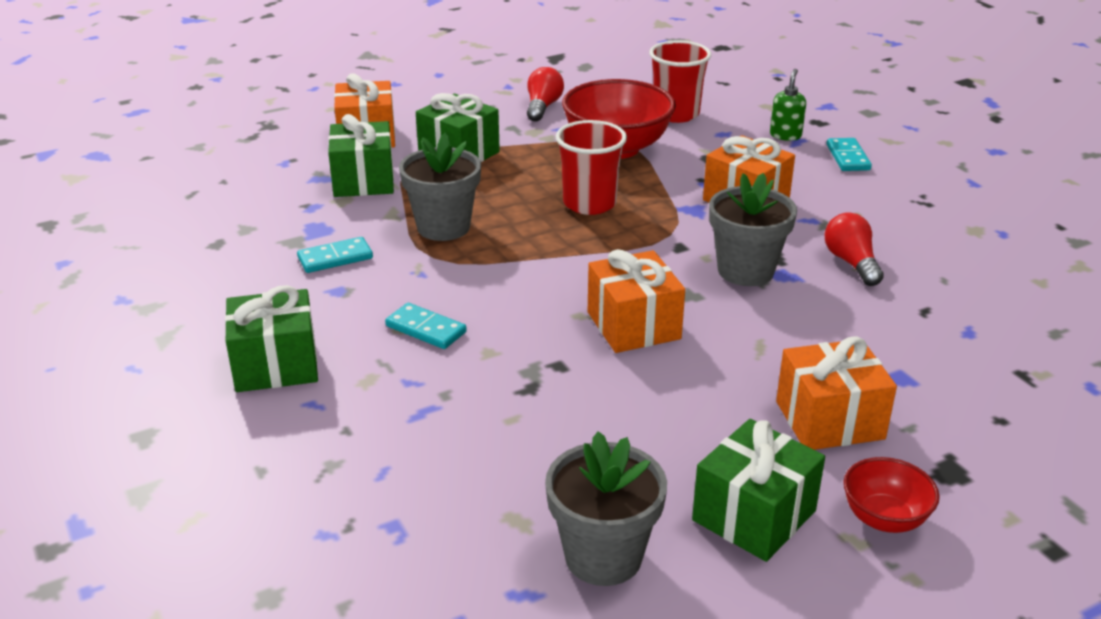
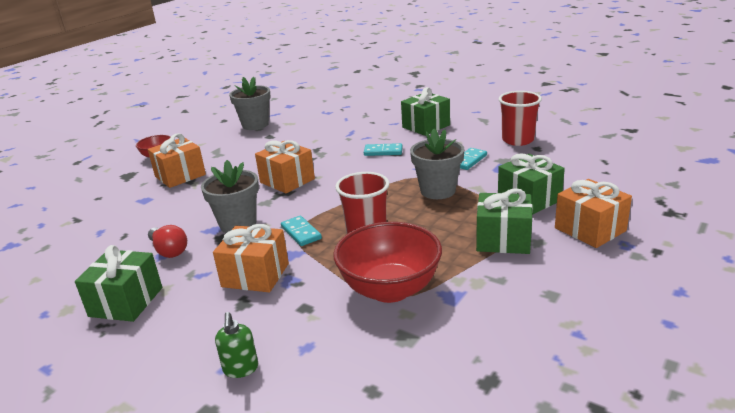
camera: 155 degrees right, 5 degrees down
red light bulb [527,67,564,121] -> none
red cup [649,40,711,123] -> red cup moved to [499,91,542,146]
green gift [692,419,825,562] -> green gift moved to [75,245,162,322]
turquoise domino [827,138,872,171] -> turquoise domino moved to [281,216,322,246]

